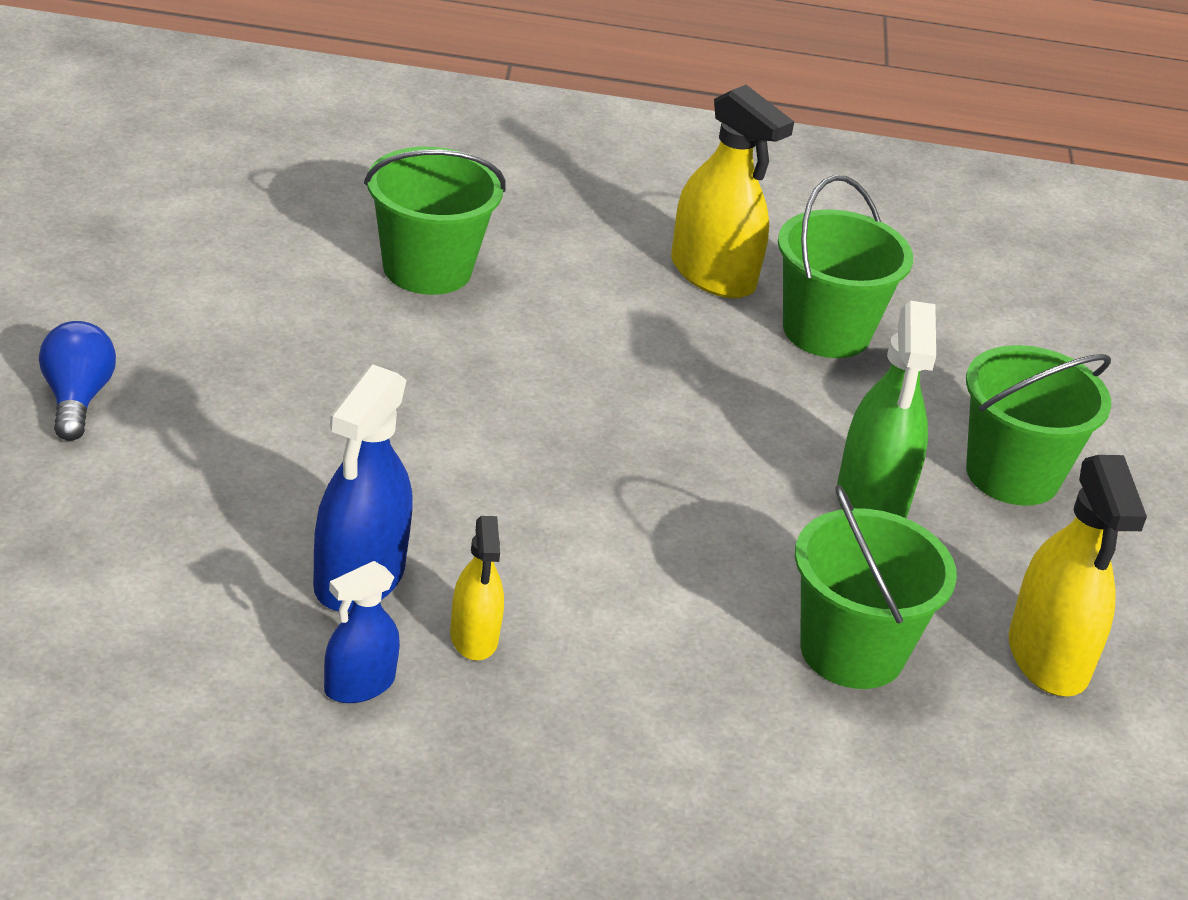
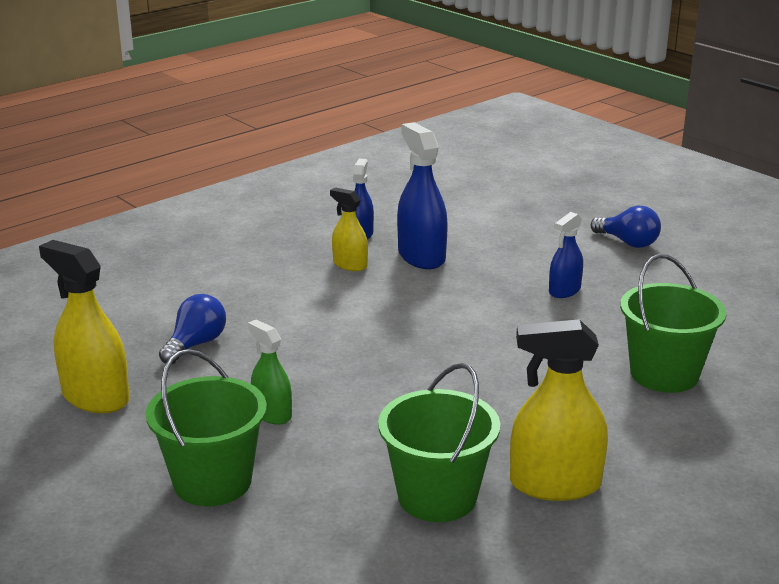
camera: 140 degrees right, 10 degrees down
green bucket [795,485,957,689] -> blue light bulb [159,294,226,364]
green spray bottle [837,301,936,518] -> green spray bottle [248,319,292,425], size x0.59
none -> blue spray bottle [549,212,583,298]

